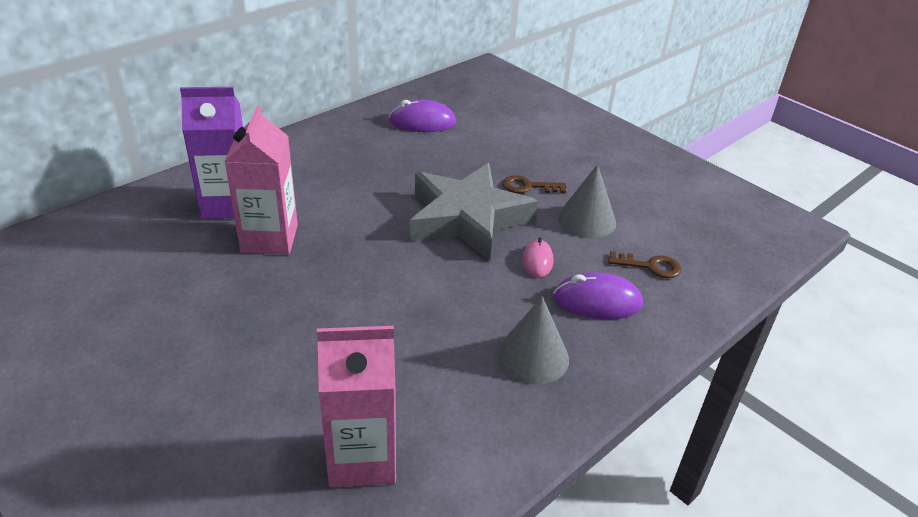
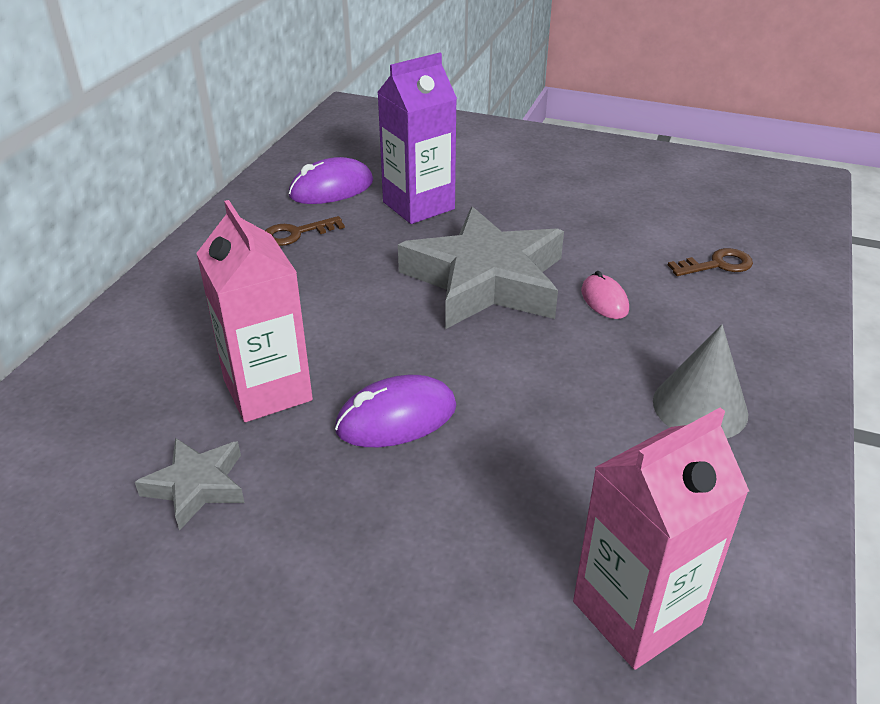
camera: 25 degrees left, 0 degrees up
purple carton [180,87,243,219] -> purple carton moved to [377,52,457,224]
brown key [503,175,566,194] -> brown key moved to [265,216,345,246]
purple mouse [553,272,643,319] -> purple mouse moved to [335,375,456,447]
grey cone [557,164,616,239] -> none
none -> grey star [135,438,245,531]

